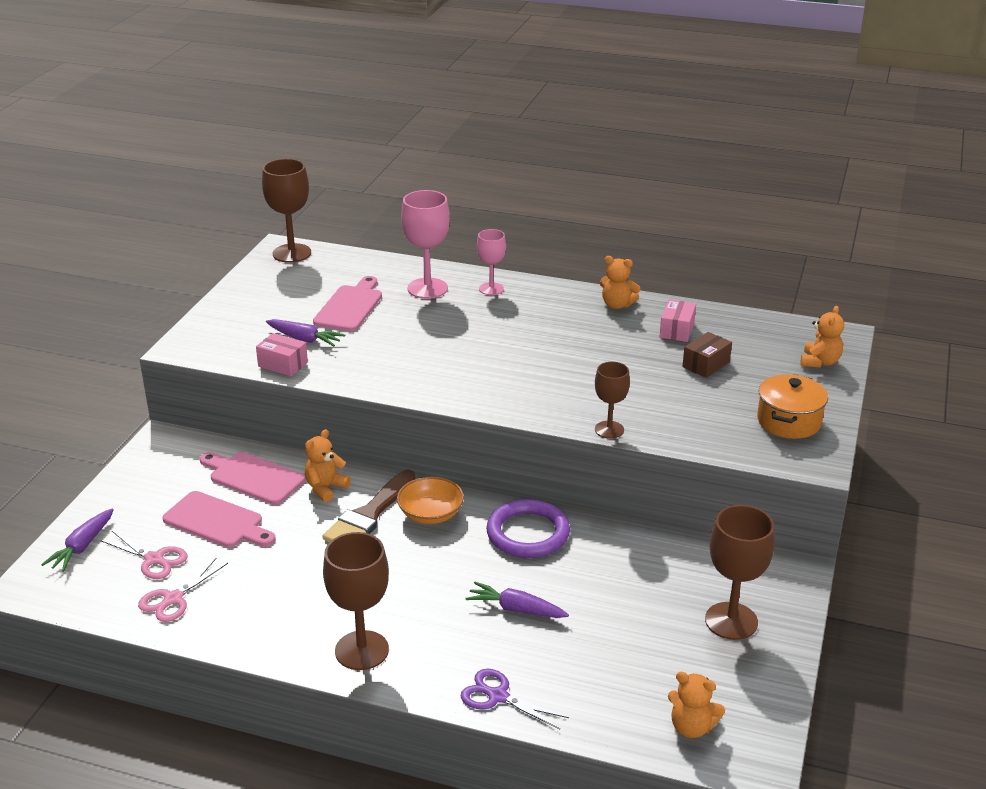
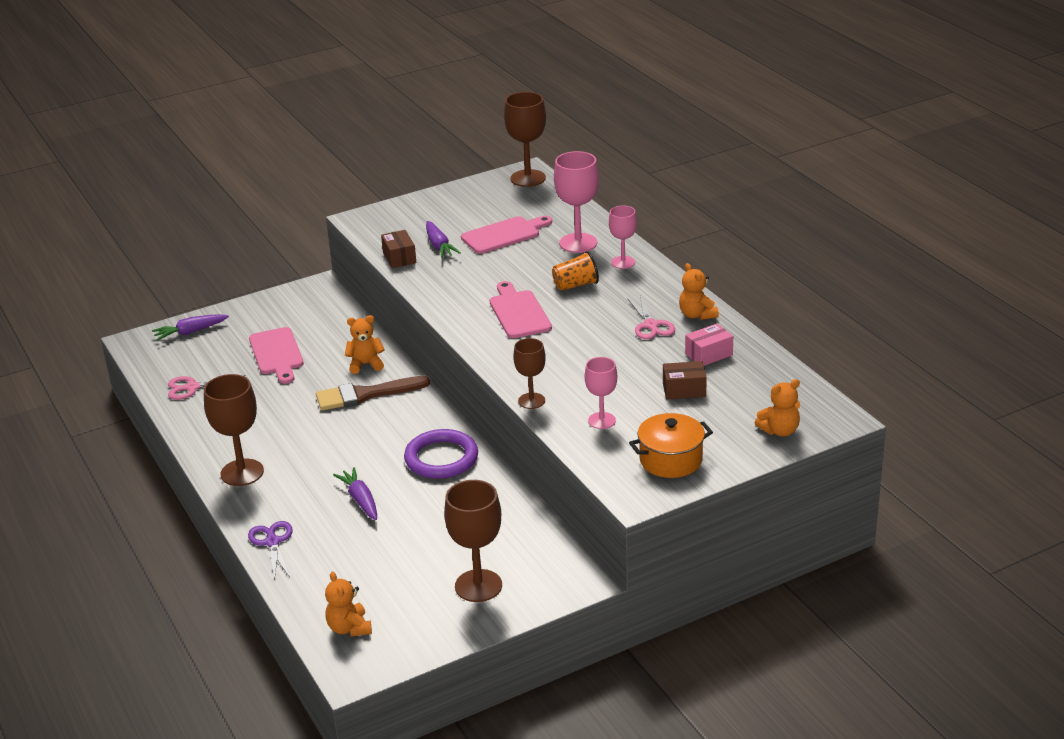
camera: 45 degrees right, 0 degrees up
pink scissors [100,531,188,579] -> pink scissors moved to [628,296,675,339]
pink cutting board [200,452,305,505] -> pink cutting board moved to [490,281,552,338]
pink box [256,333,308,376] -> brown box [381,230,416,268]
orange bowl [397,477,464,524] -> none
none -> orange cup [552,251,599,291]
none -> pink goblet [585,357,617,429]

